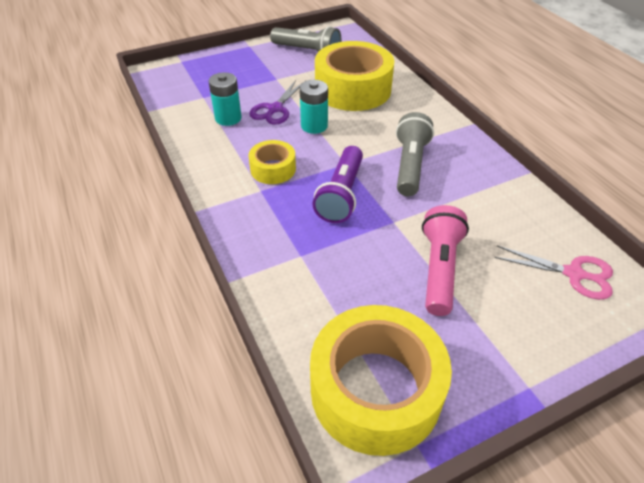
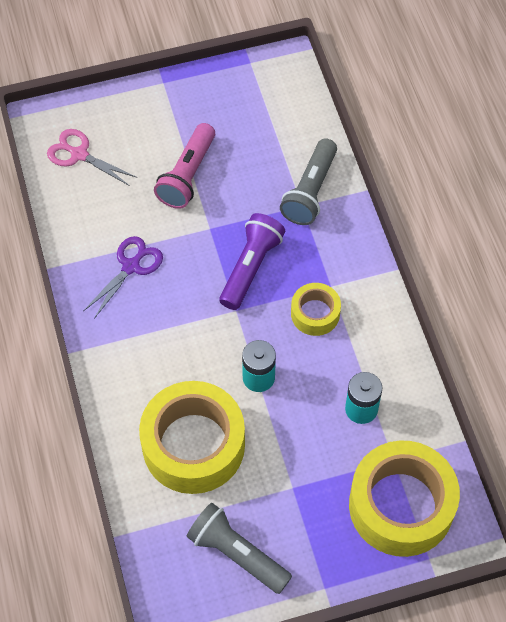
camera: 170 degrees left, 15 degrees up
purple scissors [249,80,301,125] -> purple scissors moved to [84,236,163,319]
yellow tape [310,305,452,456] -> yellow tape moved to [349,441,460,557]
grey flashlight [396,112,434,196] -> grey flashlight moved to [280,138,337,225]

